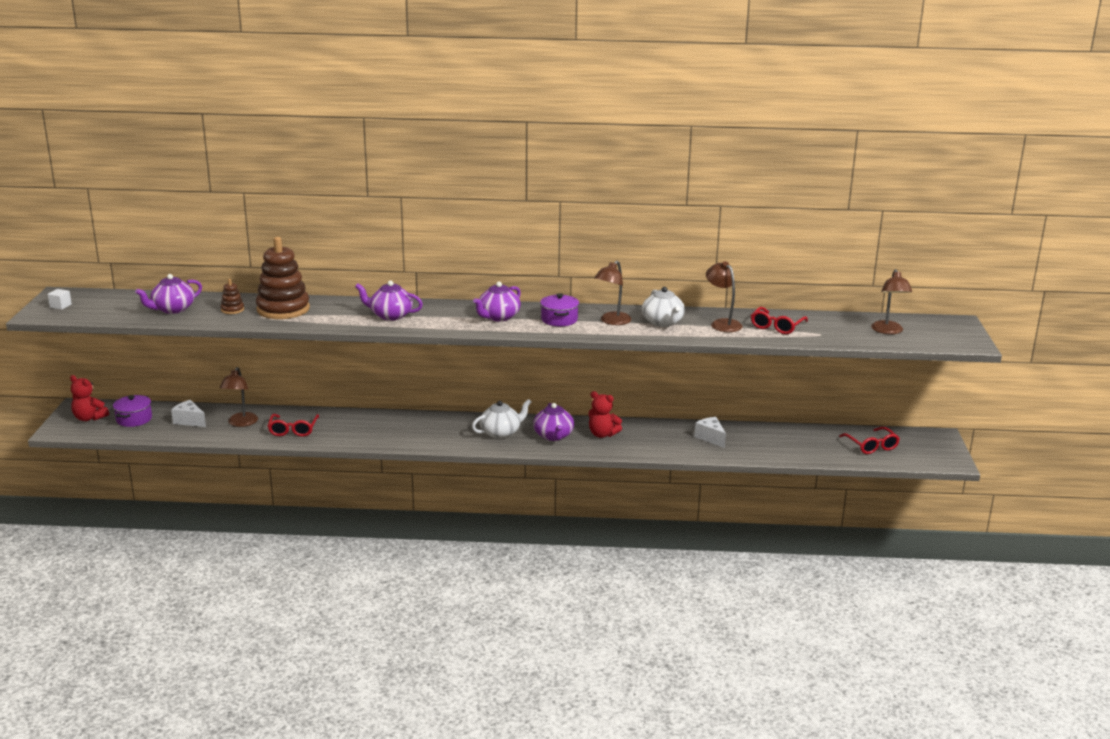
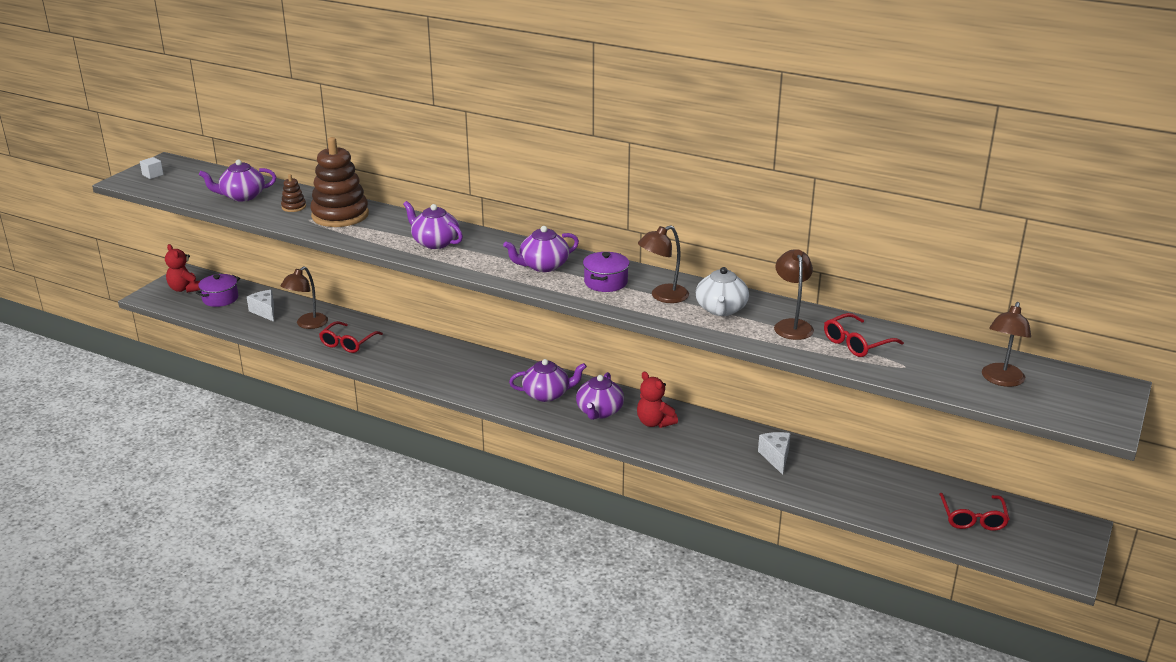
camera: 25 degrees right, 5 degrees up
white teapot [472,399,531,439] -> purple teapot [509,359,587,402]

